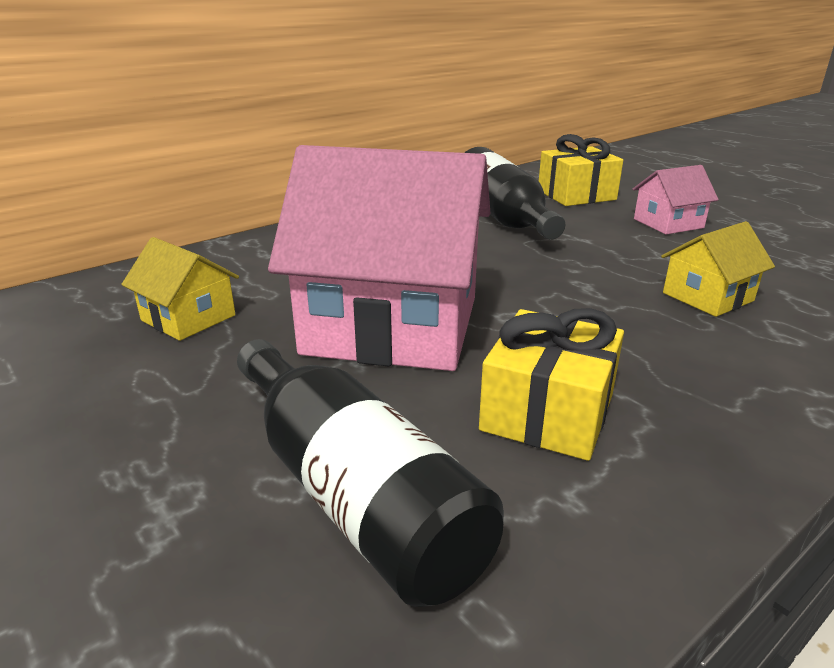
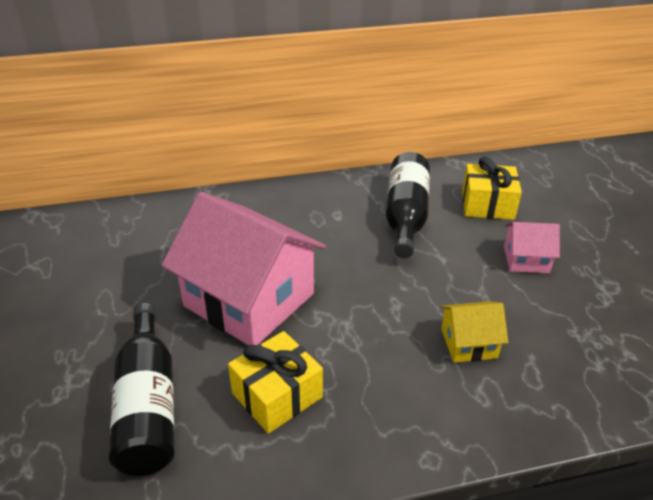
camera: 25 degrees right, 10 degrees up
yellow house [121,237,239,341] -> none

